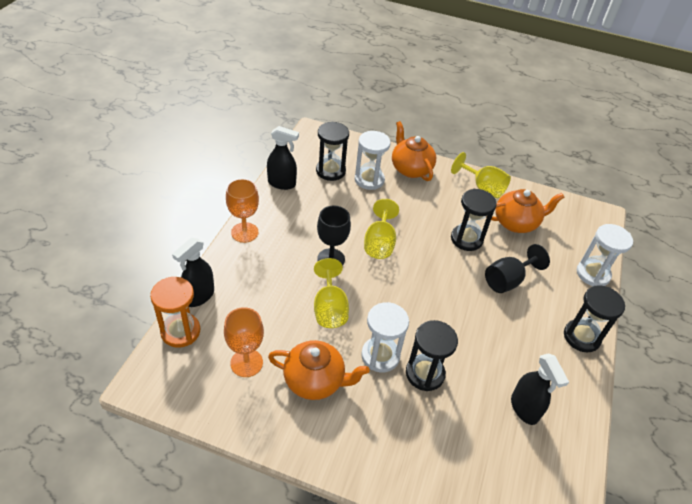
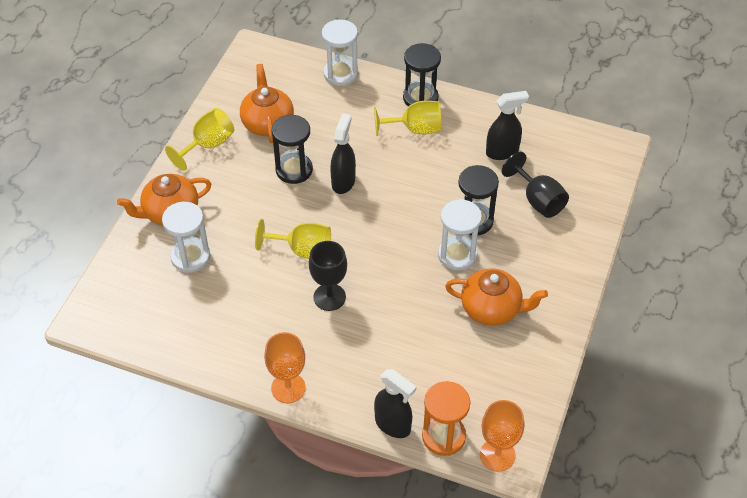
camera: 85 degrees left, 5 degrees up
orange goblet [224,307,264,377] -> orange goblet moved to [480,400,524,472]
black spray bottle [267,126,299,190] -> black spray bottle moved to [330,113,356,194]
orange teapot [268,340,370,400] -> orange teapot turned 90 degrees clockwise [445,268,548,326]
yellow goblet [314,258,349,328] -> yellow goblet moved to [374,100,442,136]
black hourglass [316,122,349,181] -> none
black goblet [485,244,550,293] -> black goblet moved to [502,152,569,218]

